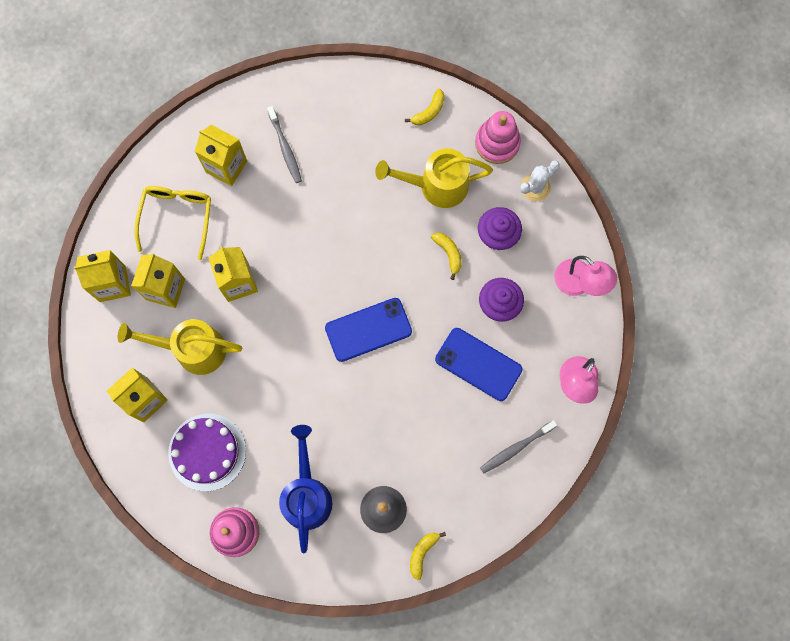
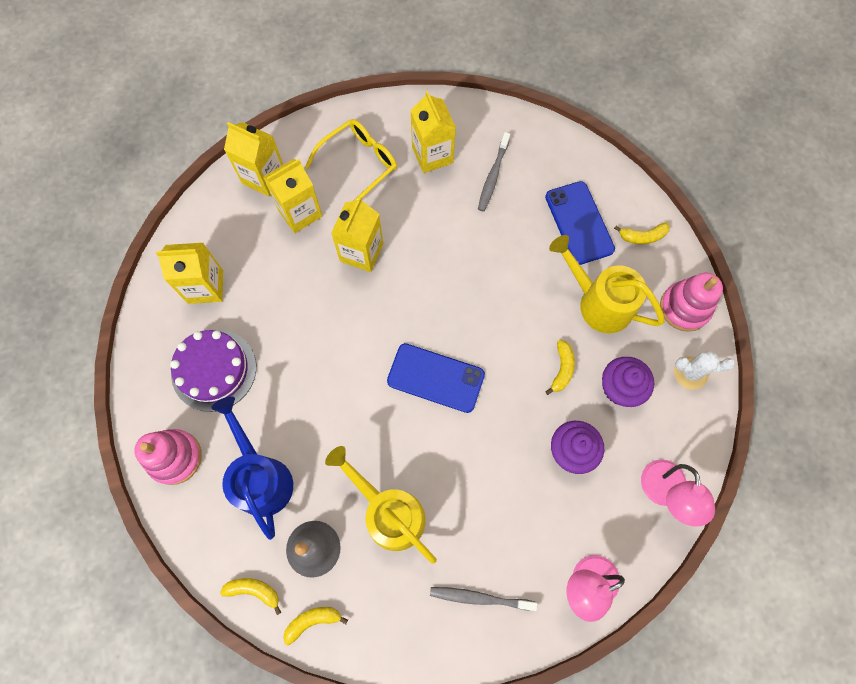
camera: 40 degrees right, 5 degrees down
yellow watering can [118,319,243,375] -> yellow watering can moved to [325,446,437,564]
blue watering can [279,425,332,553] -> blue watering can turned 60 degrees counterclockwise [211,396,293,540]
blue phone [435,328,523,401] -> blue phone moved to [545,181,615,265]
none -> yellow banana [220,578,282,615]

